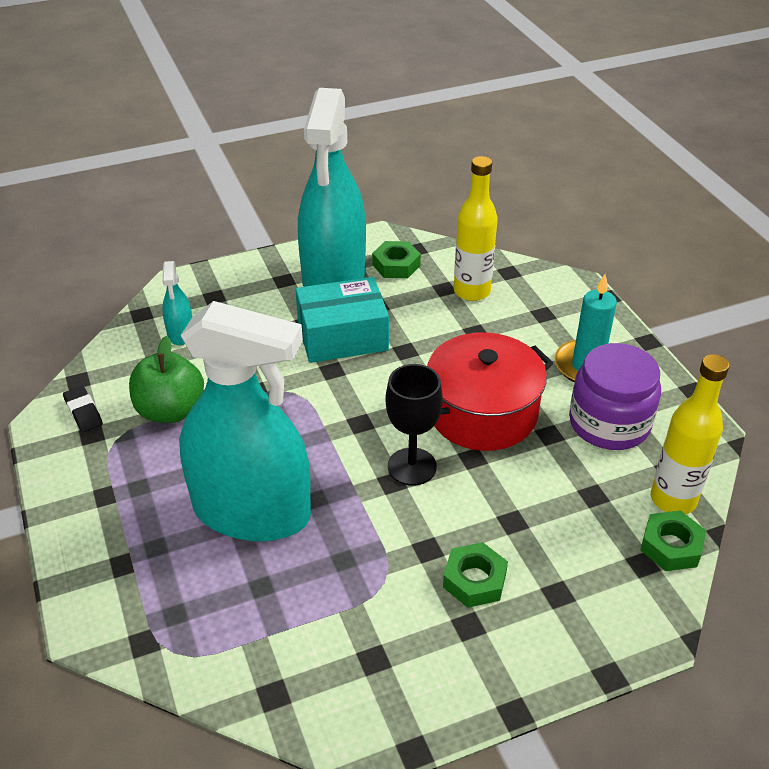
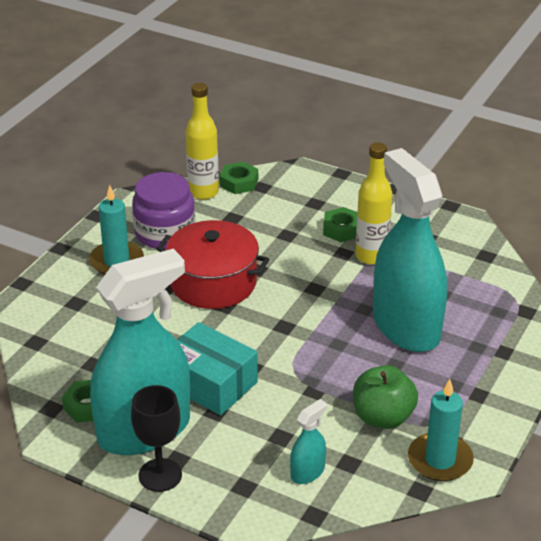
camera: 130 degrees left, 5 degrees down
black eraser [63,386,103,432] -> turquoise candle [408,379,474,481]
black goblet [385,364,443,486] -> black goblet moved to [131,385,182,492]
yellow bottle [454,156,498,301] -> yellow bottle moved to [355,143,392,265]

